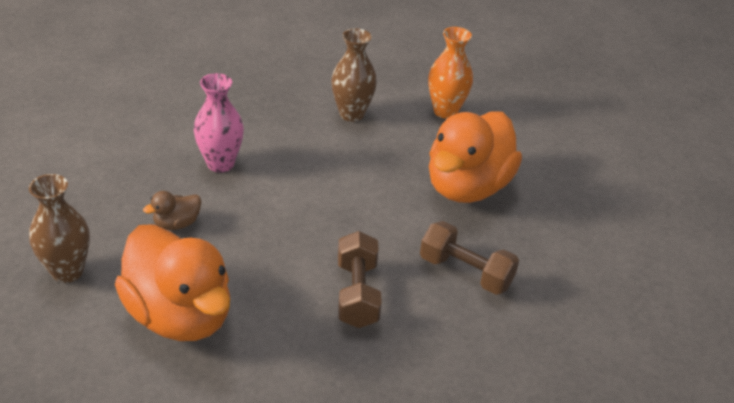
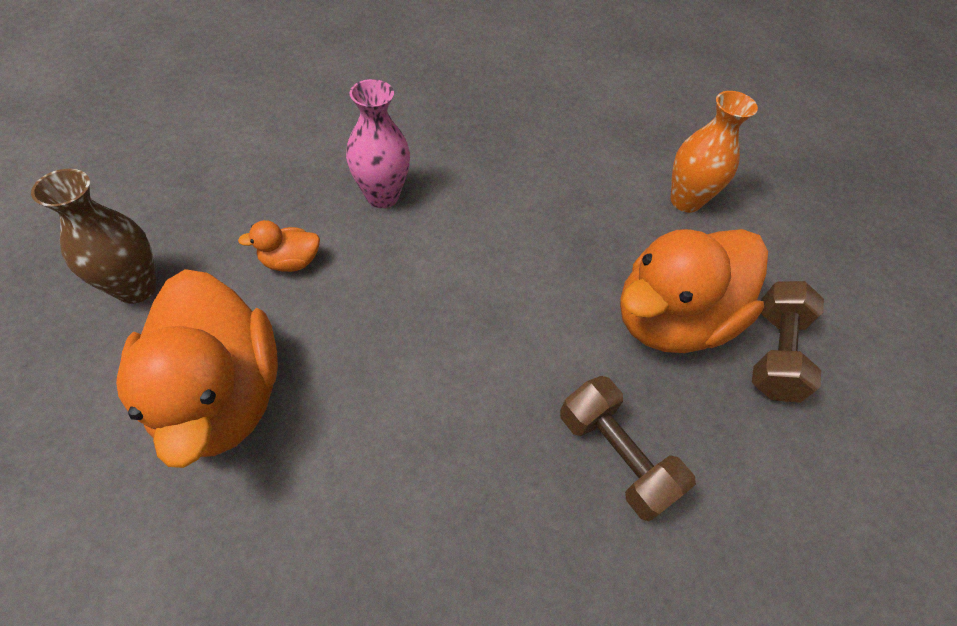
camera: 20 degrees right, 15 degrees up
brown duck [143,191,201,230] -> orange duck [238,220,320,272]
brown vase [331,28,377,122] -> none
brown dumbbell [338,231,382,328] -> brown dumbbell moved to [752,281,824,403]

